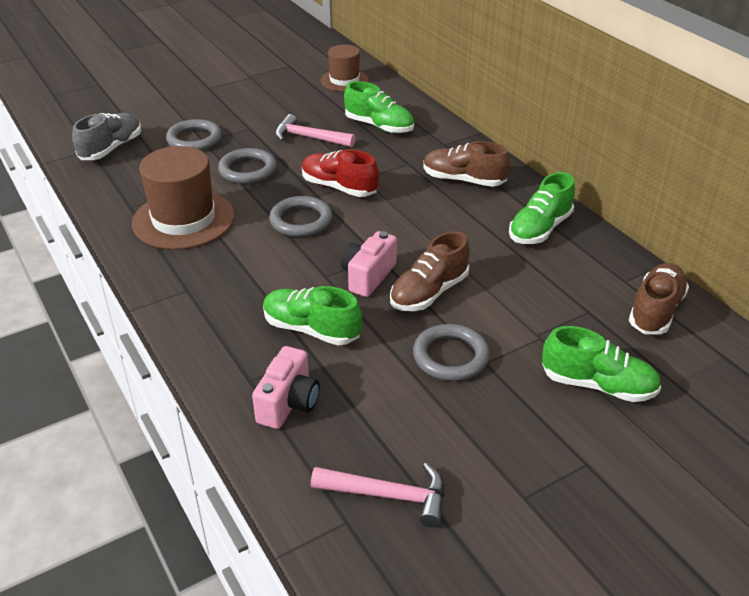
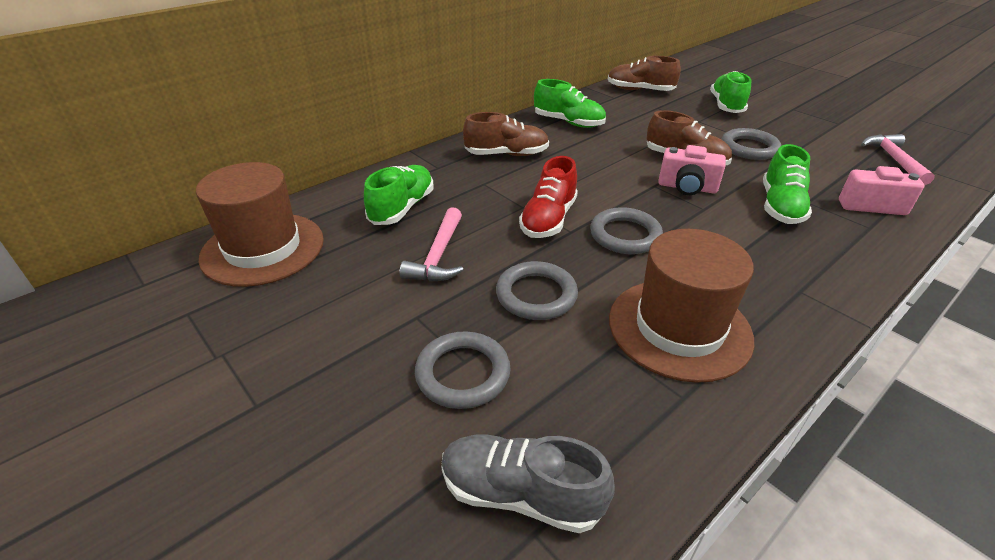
camera: 100 degrees left, 0 degrees up
brown hat [321,45,369,91] -> brown hat [196,162,324,287], size x1.64
brown shoe [423,141,510,187] -> brown shoe turned 105 degrees counterclockwise [463,112,549,156]

